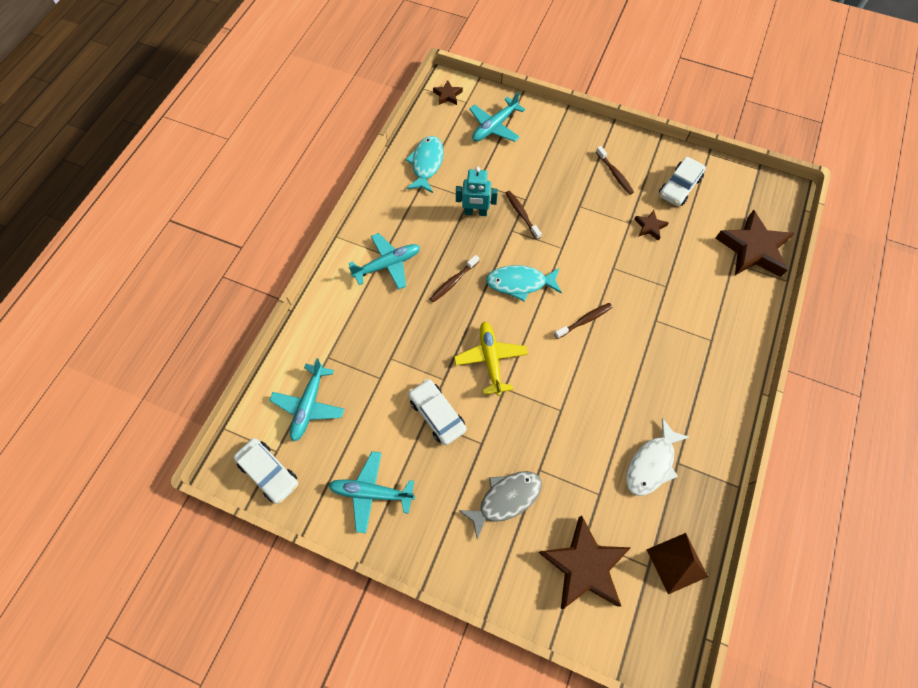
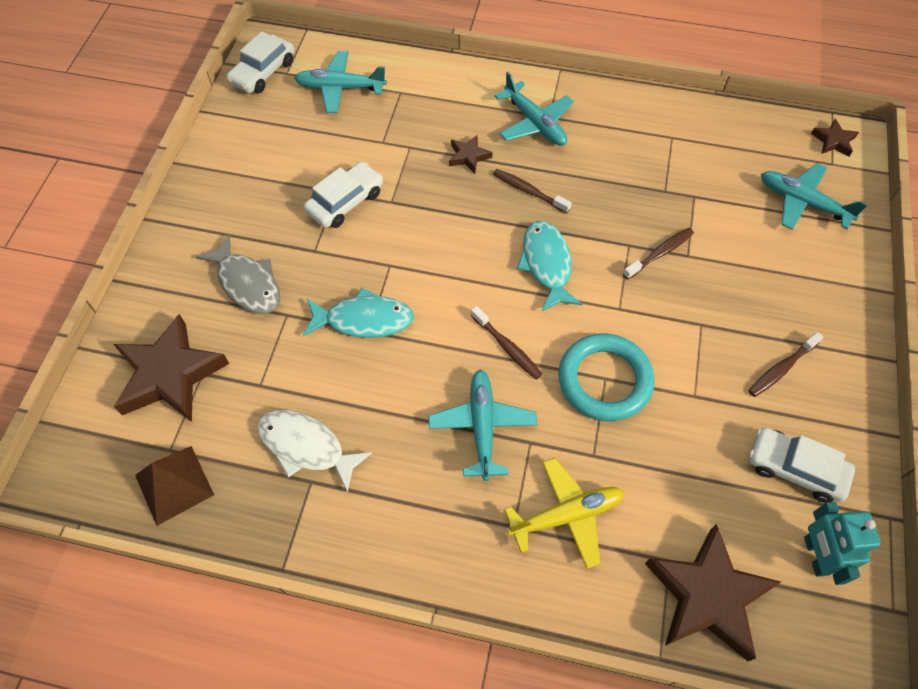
camera: 80 degrees right, 5 degrees down
turquoise plane [328,451,415,533] -> turquoise plane moved to [429,370,537,481]
turquoise fish [405,136,444,193] -> turquoise fish moved to [303,288,414,338]
yellow plane [454,321,528,396] -> yellow plane moved to [504,458,625,569]
turquoise robot [456,167,498,216] -> turquoise robot moved to [804,502,881,585]
brown star [634,210,669,241] -> brown star moved to [449,135,492,174]
none -> turquoise ring [558,334,655,421]

